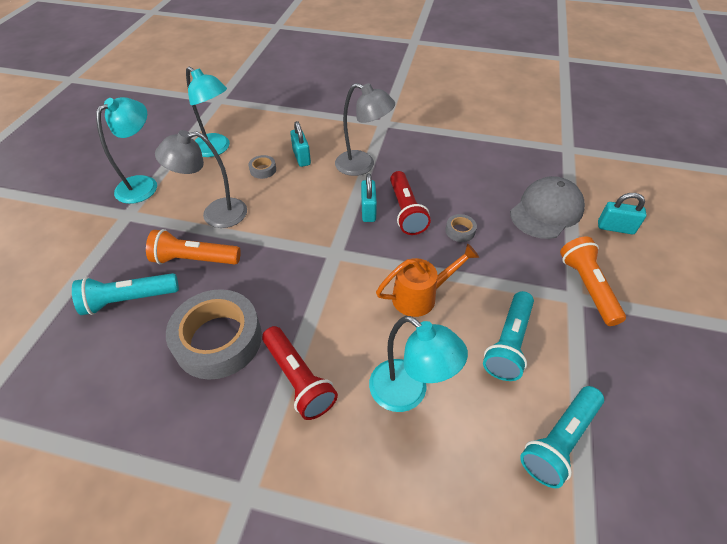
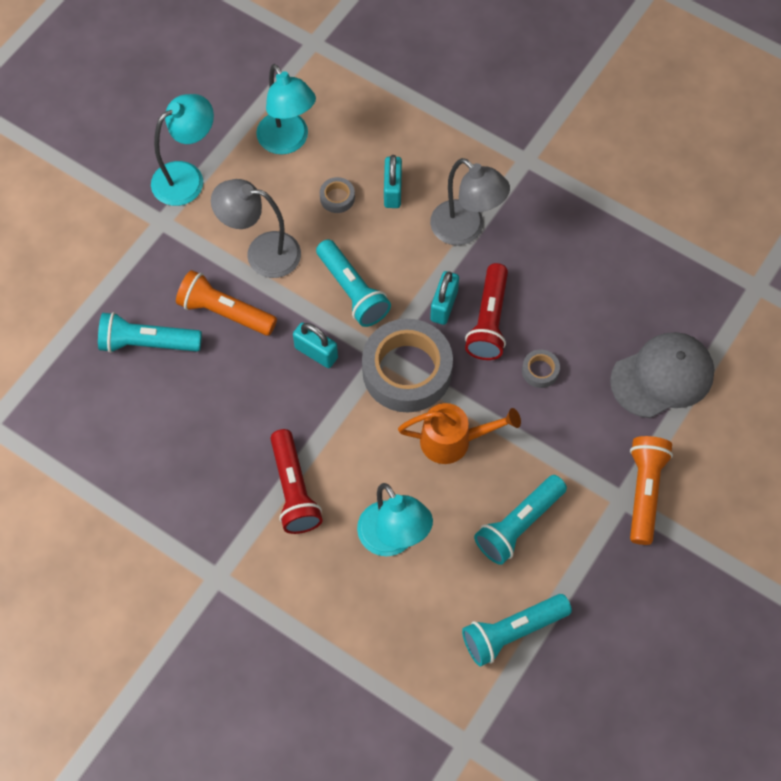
camera: 20 degrees right, 15 degrees up
grey tape [166,289,262,380] -> grey tape moved to [362,319,453,412]
turquoise padlock [598,193,647,234] -> turquoise padlock moved to [293,322,338,368]
none -> turquoise flashlight [316,239,391,327]

